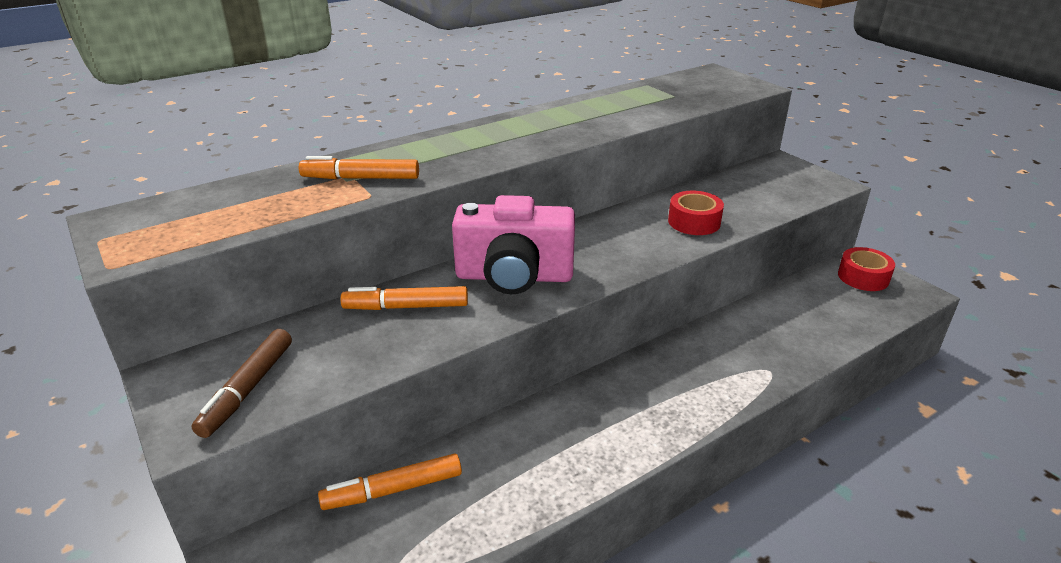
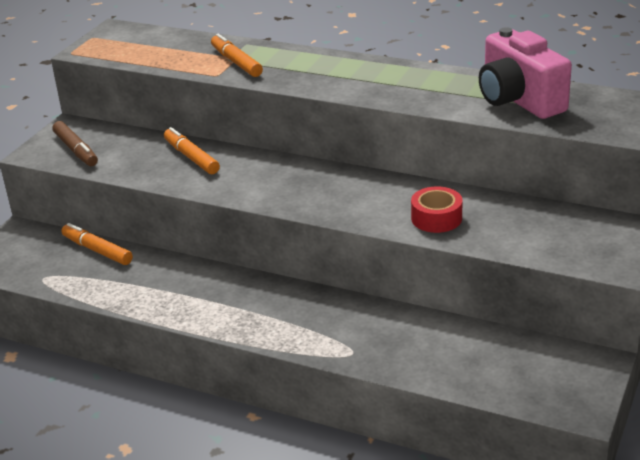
camera: 60 degrees right, 0 degrees up
brown marker [192,329,292,438] -> brown marker turned 105 degrees counterclockwise [52,121,98,166]
pink camera [452,195,575,294] -> pink camera moved to [479,27,572,119]
red tape [838,247,895,291] -> none

